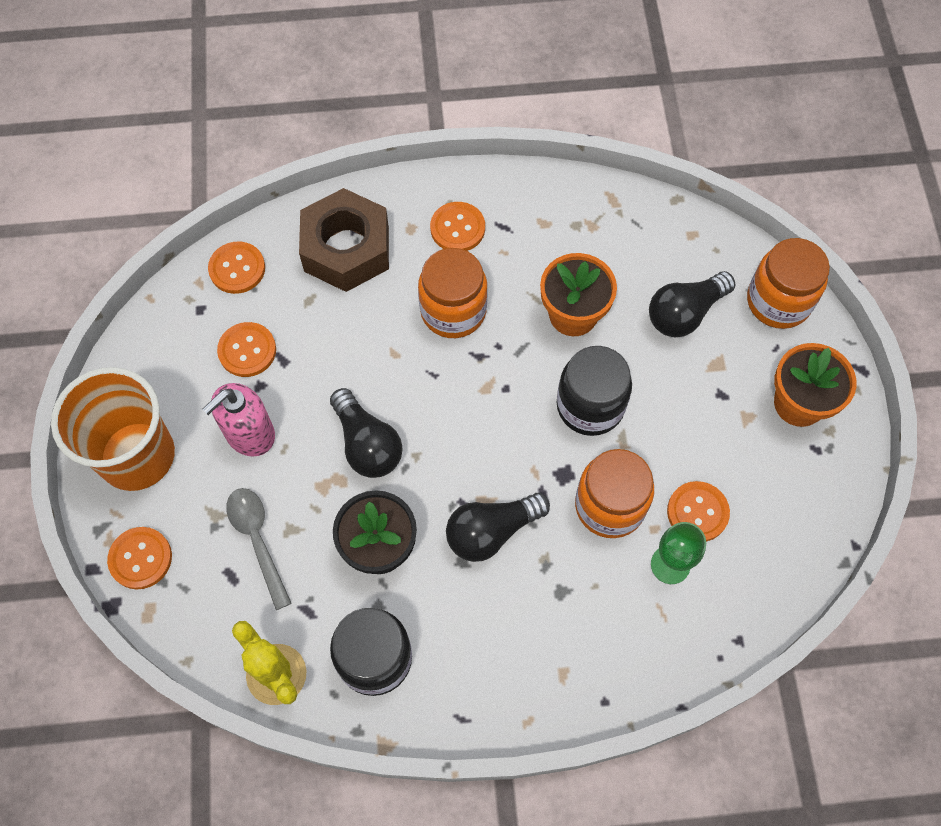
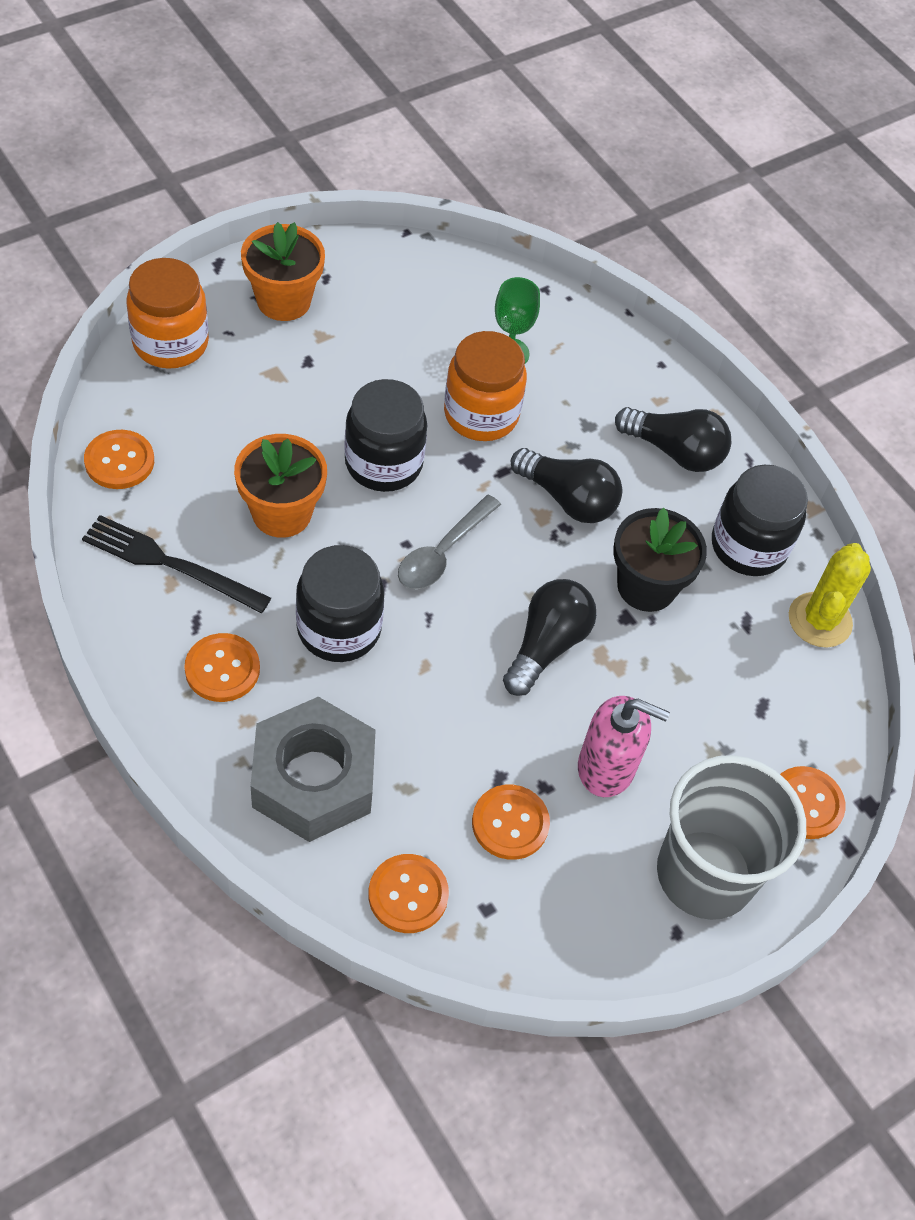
camera: 125 degrees left, 10 degrees down
orange cup [51,367,175,491] -> grey cup [657,755,806,920]
grey spoon [226,488,292,610] -> grey spoon moved to [398,495,501,589]
brown nut [299,188,389,292] -> grey nut [251,697,376,842]
orange jar [418,248,488,338] -> black jar [296,545,384,662]
black light bulb [649,271,735,337] -> black light bulb moved to [615,407,731,472]
orange button [667,481,730,542] -> orange button moved to [84,430,154,489]
none -> black fork [82,515,271,613]

